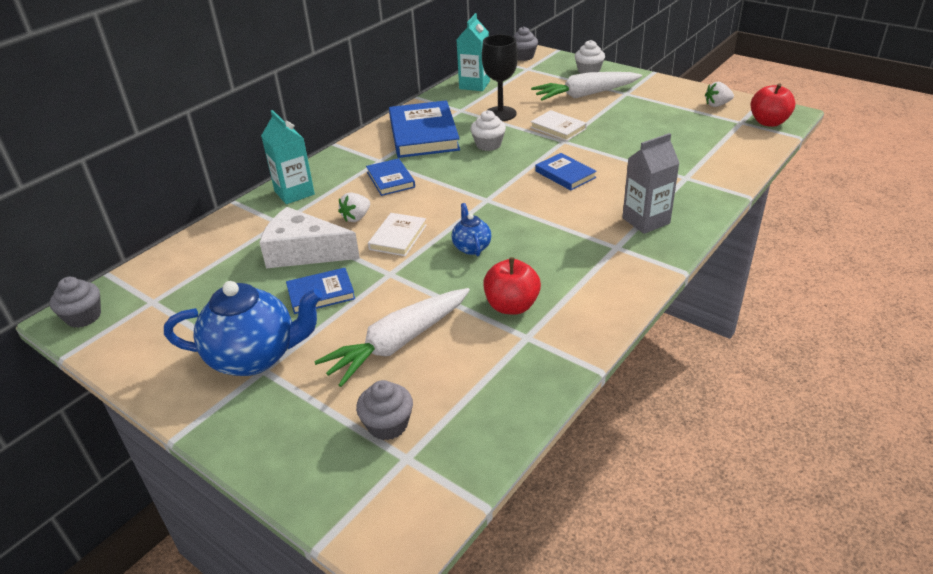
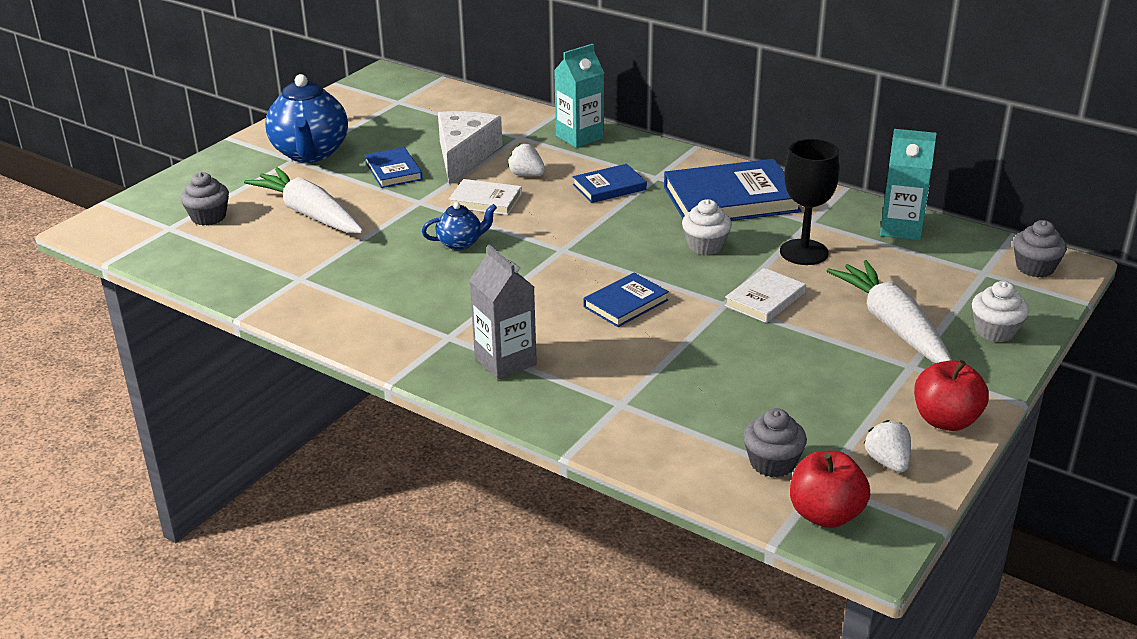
camera: 85 degrees right, 5 degrees down
grey cupcake [50,277,101,328] -> grey cupcake moved to [743,408,807,478]
red apple [483,257,541,315] -> red apple moved to [914,360,989,431]

